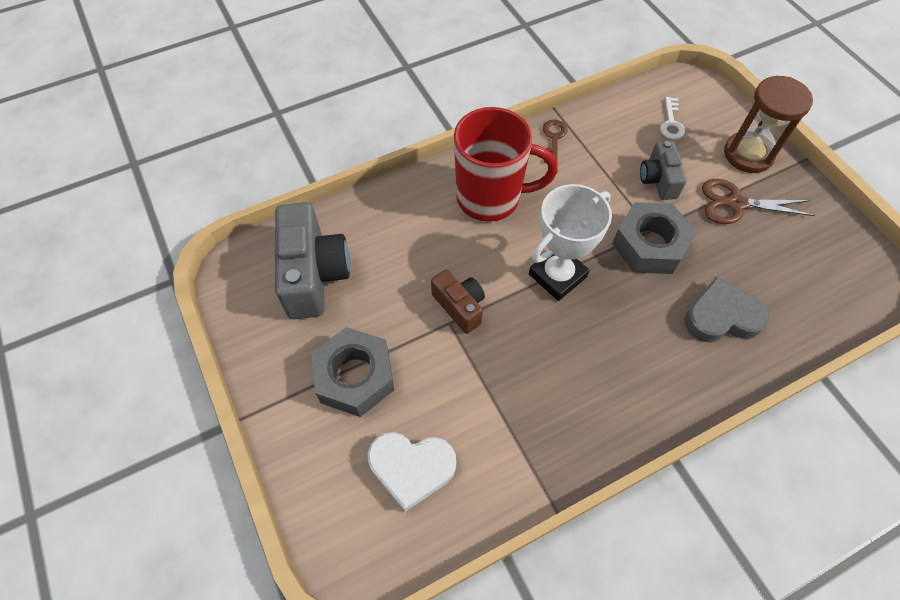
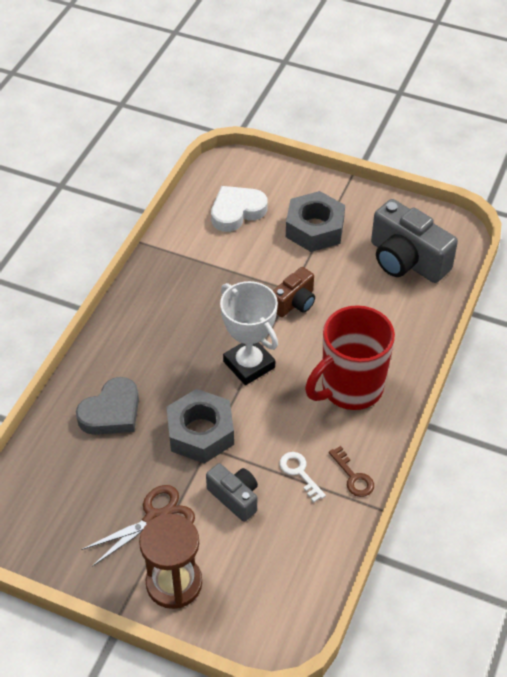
camera: 140 degrees right, 10 degrees down
brown camera [431,270,485,334] -> brown camera turned 60 degrees counterclockwise [273,267,315,317]
white trophy [529,184,612,301] -> white trophy turned 45 degrees counterclockwise [220,281,278,385]
white key [660,97,685,139] -> white key moved to [279,452,326,502]

